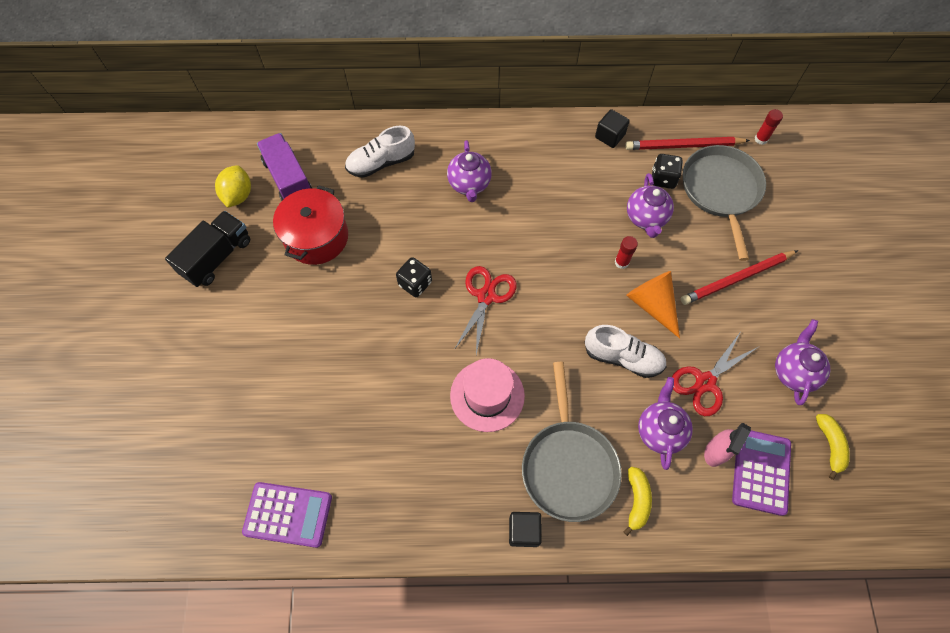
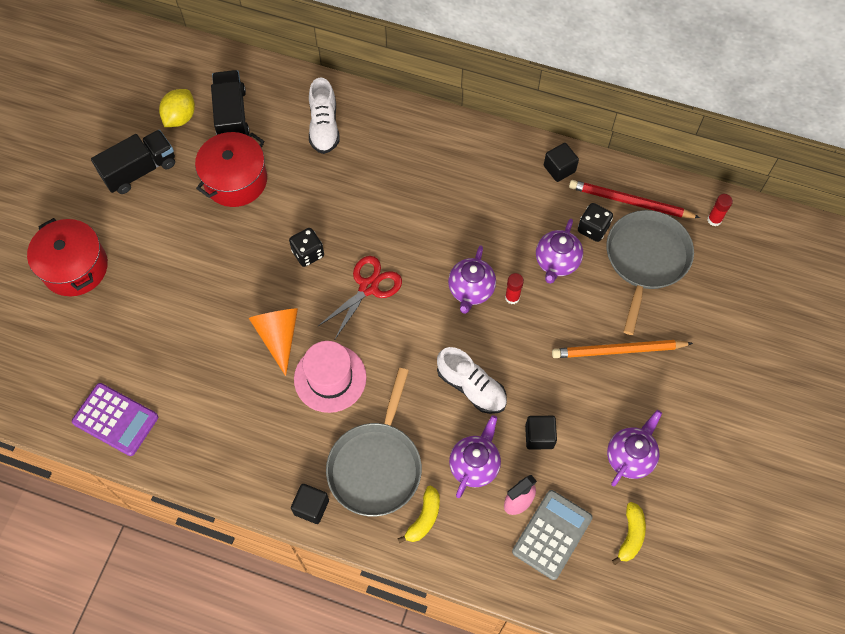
camera: 20 degrees right, 0 degrees up
purple truck [257,133,312,201] -> black truck [211,70,250,135]
white shoe [345,126,415,178] -> white shoe turned 90 degrees counterclockwise [309,77,340,154]
purple teapot [447,140,492,202] -> purple teapot moved to [448,245,496,314]
orange cone [626,271,680,338] -> orange cone moved to [249,308,298,376]
red scissors [672,333,758,416] -> black cube [525,416,557,449]
red pencil [681,250,798,305] -> orange pencil [552,340,693,358]
purple calculator [732,430,791,516] -> grey calculator [512,490,593,580]
none -> red pot [27,218,108,296]

